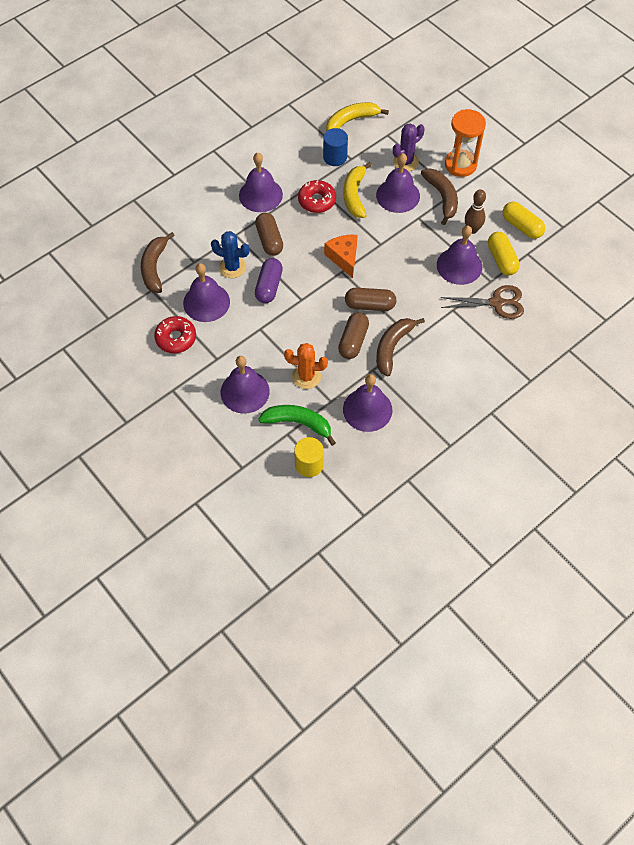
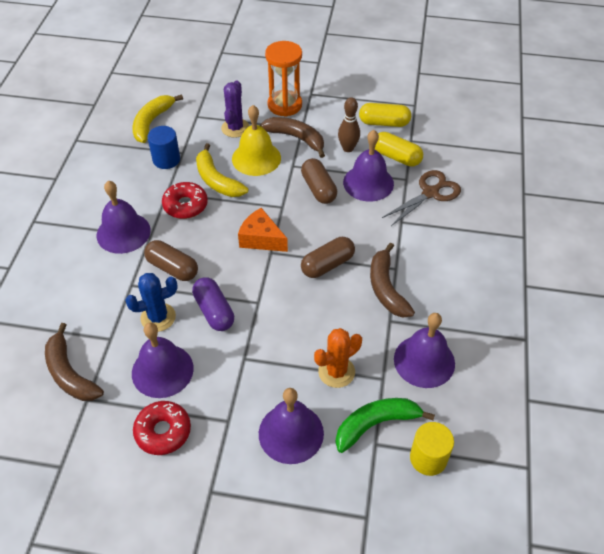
camera: 40 degrees left, 10 degrees down
brown capsule [338,312,369,359] -> brown capsule moved to [301,158,337,204]
purple bell [376,153,420,213] -> yellow bell [232,105,281,176]

